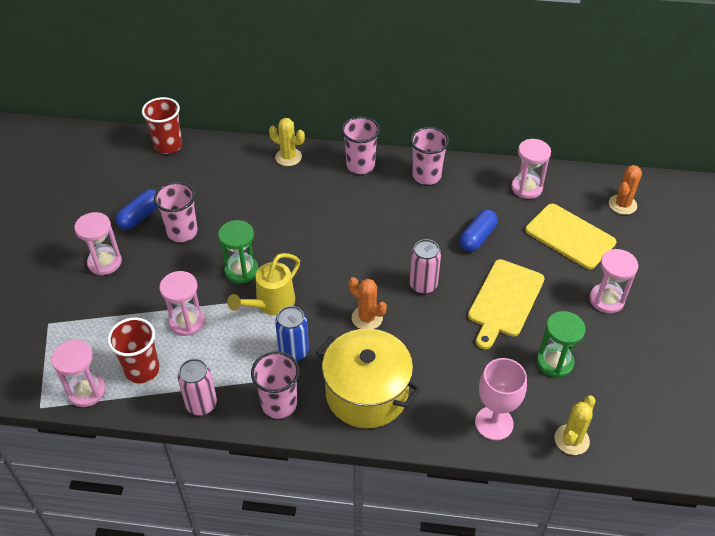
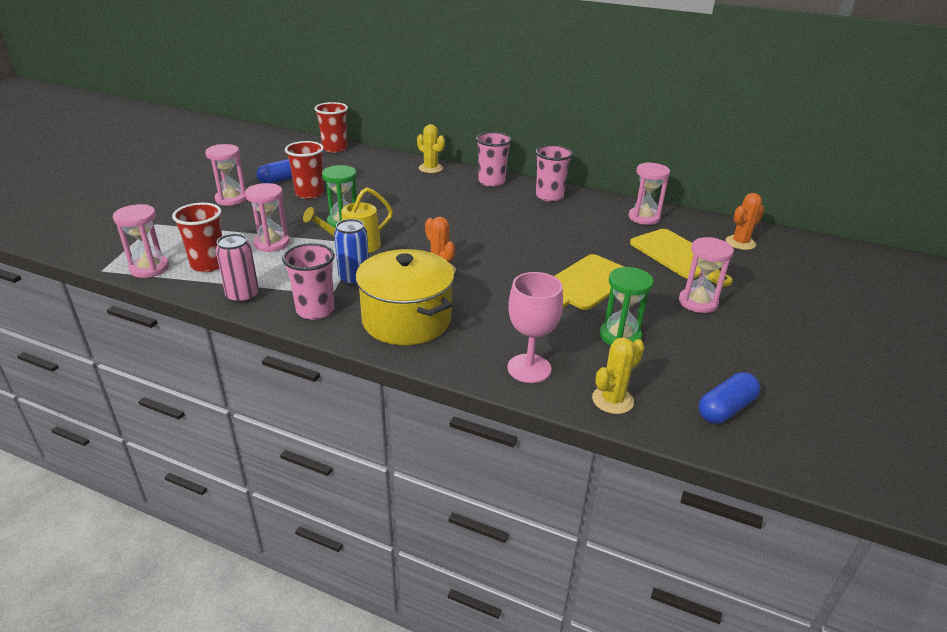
camera: 15 degrees right, 15 degrees down
pink cup [154,182,198,242] -> red cup [285,141,324,199]
pink can [409,239,441,294] -> none
blue capsule [459,209,498,252] -> blue capsule moved to [699,372,760,424]

